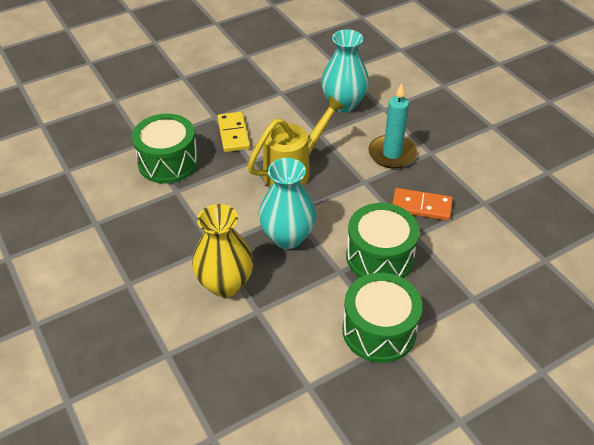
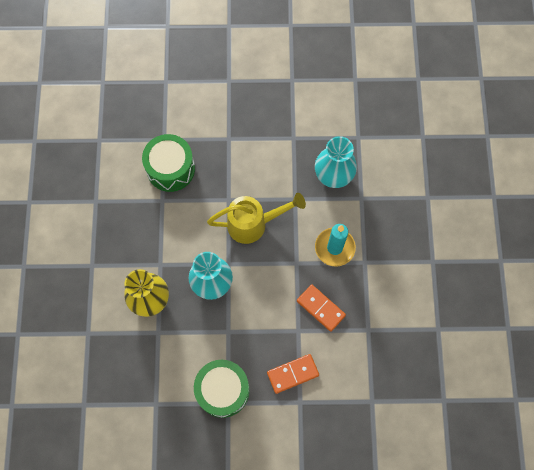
camera: 30 degrees right, 25 degrees up
yellow domino [217,112,250,152] -> none
green drum [346,203,420,278] -> none
none -> orange domino [267,354,319,394]

